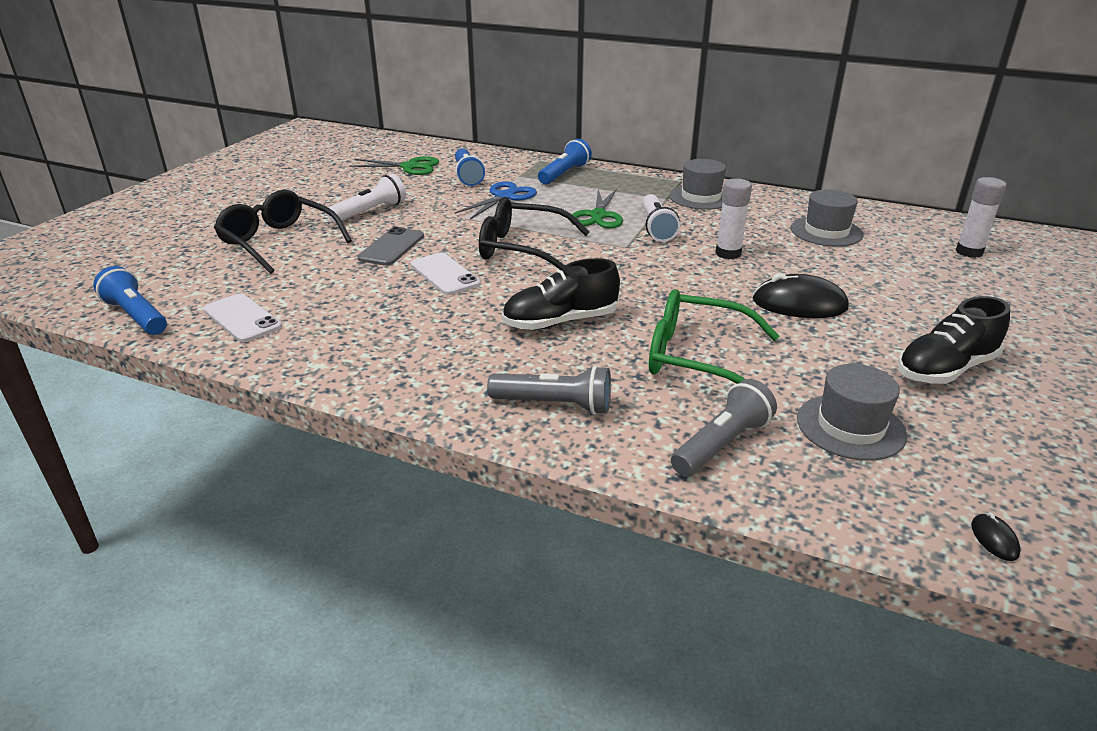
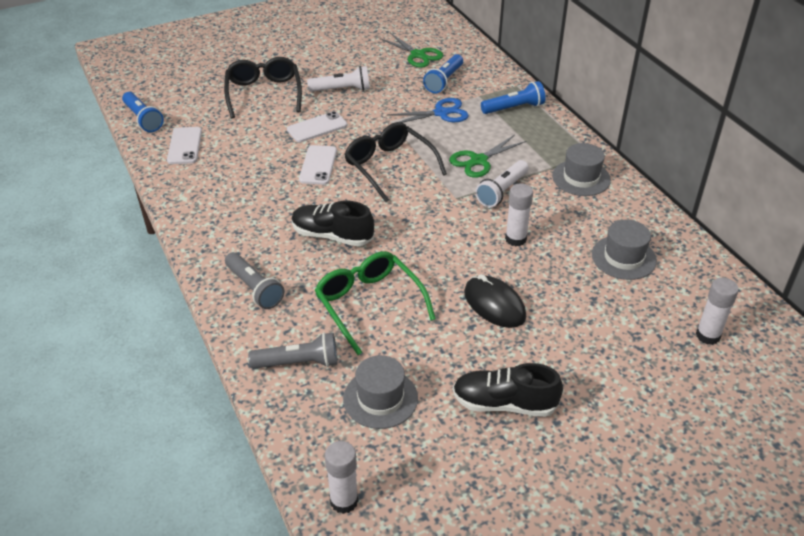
camera: 40 degrees right, 10 degrees up
blue flashlight [93,266,167,335] -> blue flashlight turned 150 degrees clockwise [122,92,164,132]
grey phone [357,227,424,266] -> white phone [287,111,347,142]
black mouse [971,512,1021,561] -> white glue stick [325,441,358,514]

